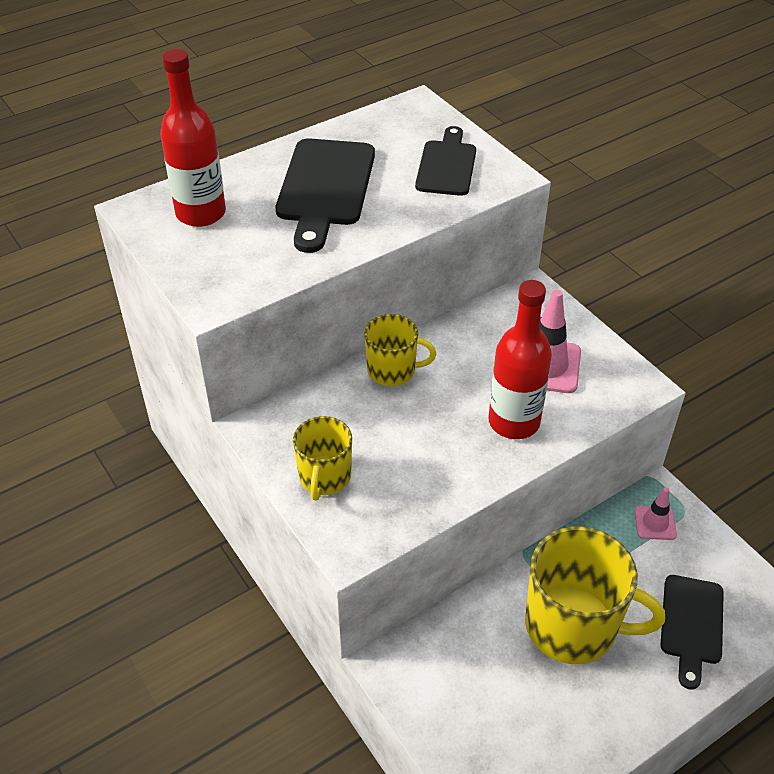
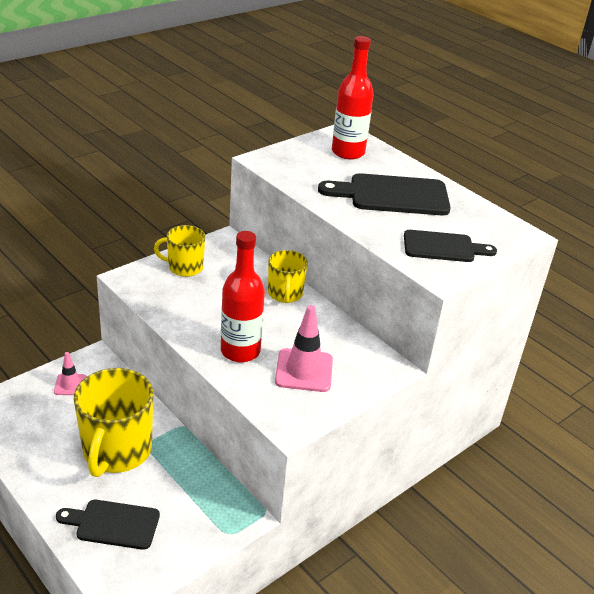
camera: 80 degrees right, 10 degrees down
pink traffic cone [634,487,677,540] -> pink traffic cone moved to [54,352,87,395]

